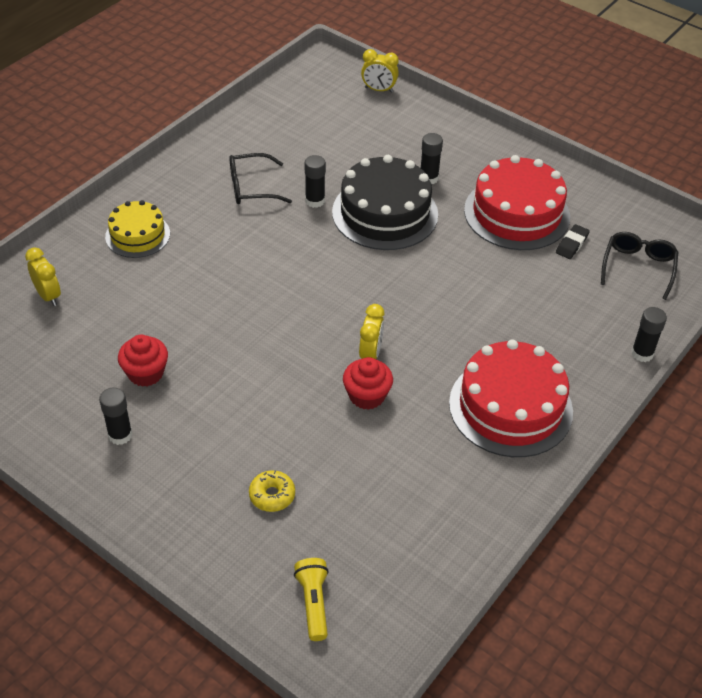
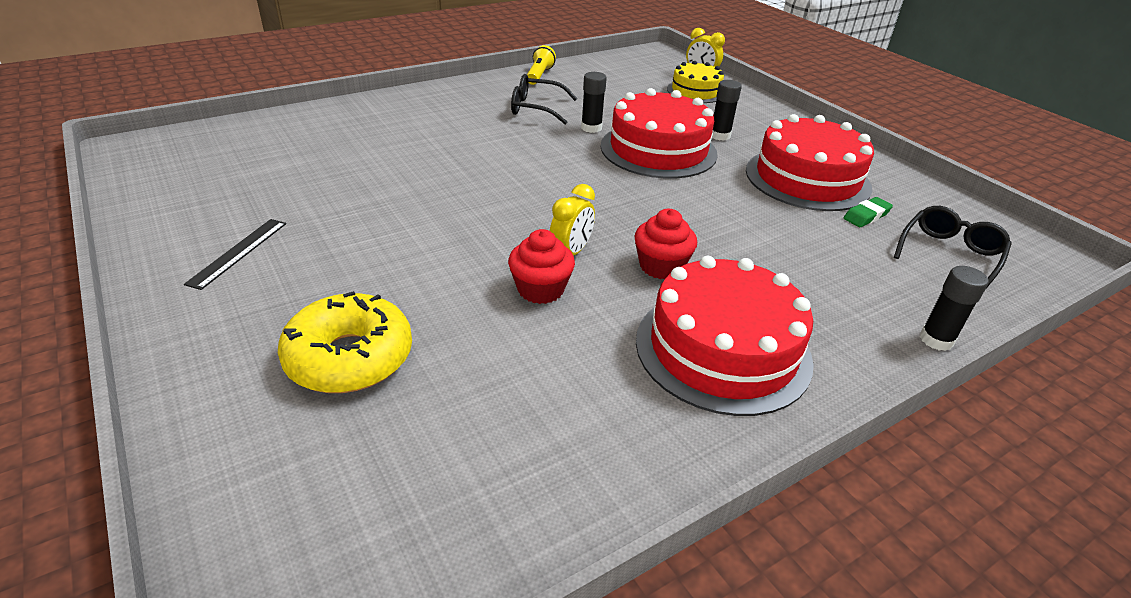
camera: 20 degrees right, 10 degrees down
yellow clock [25,247,61,306] -> none
black glue stick [99,388,132,445] -> black ruler [184,219,286,290]
yellow cake [105,200,170,258] -> yellow cake moved to [667,61,724,103]
red cupcake [118,335,168,387] -> red cupcake moved to [634,209,697,279]
yellow donut [249,470,295,512] -> yellow donut [278,291,412,393], size x1.96
yellow flashlight [294,558,329,641] -> yellow flashlight moved to [527,45,556,85]
black cake [332,155,438,250] -> red cake [601,88,718,178]
black eraser [556,224,590,259] -> green eraser [843,197,893,227]

